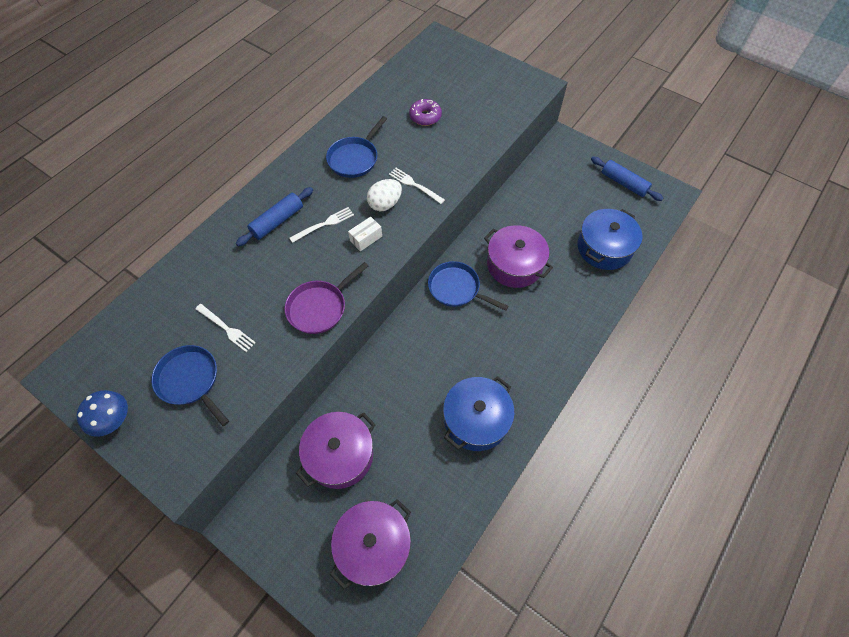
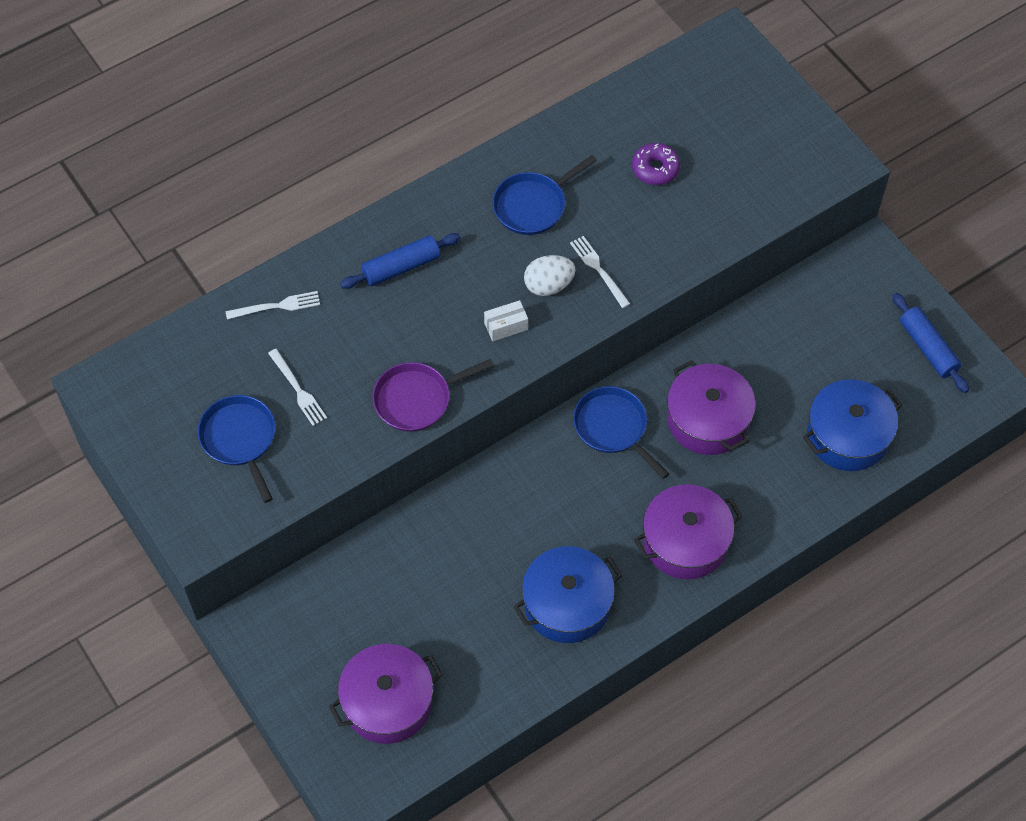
camera: 20 degrees right, 0 degrees up
blue mushroom [77,390,128,437] -> none
white fork [289,207,354,243] -> white fork moved to [226,291,320,319]
purple pot [296,412,376,489] -> purple pot moved to [634,484,742,579]

